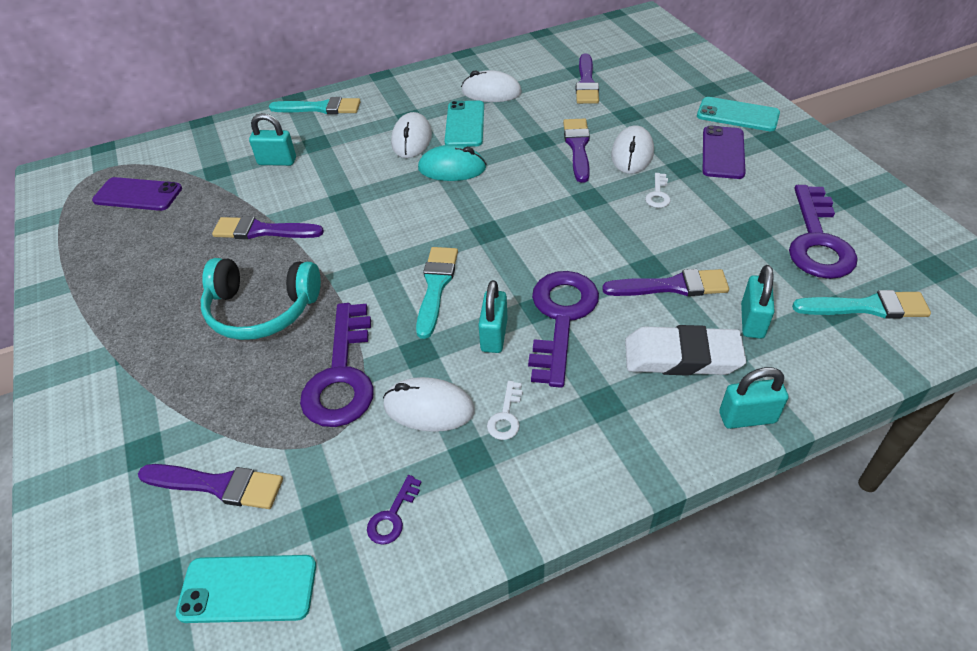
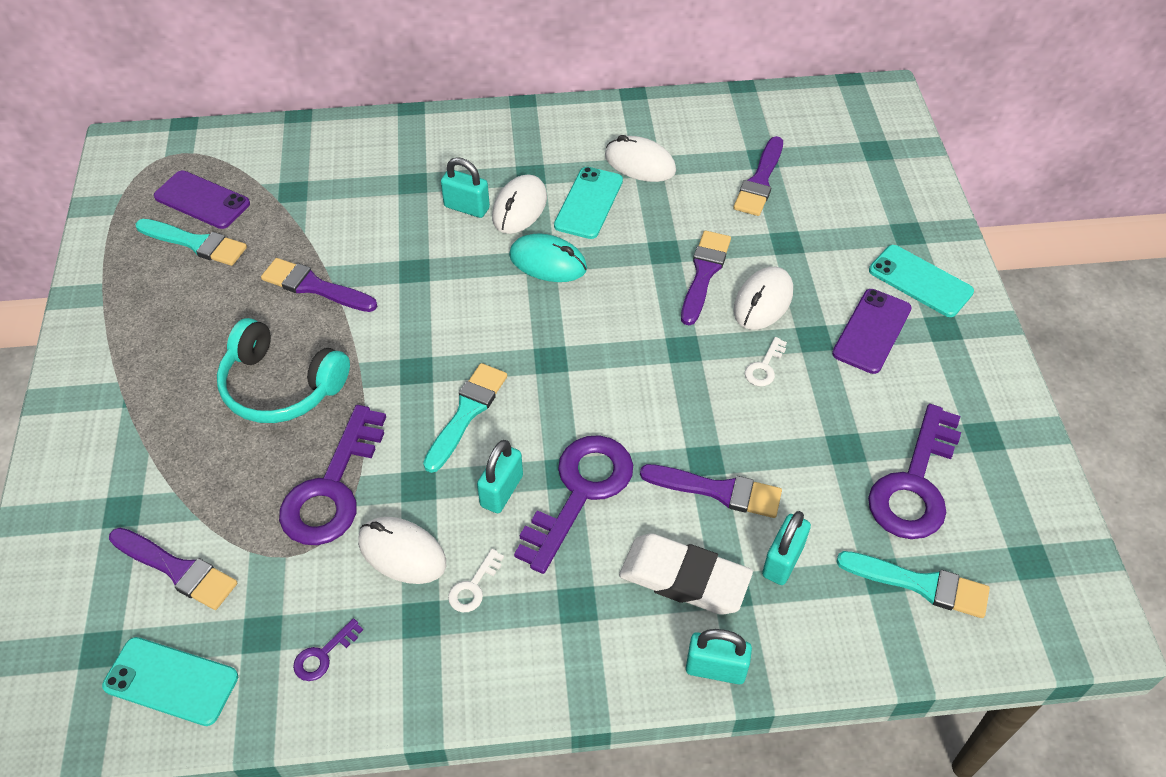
camera: 15 degrees right, 5 degrees up
turquoise padlock [249,113,296,166] -> turquoise padlock moved to [441,157,490,218]
turquoise brush [269,97,361,114] -> turquoise brush moved to [136,219,247,266]

